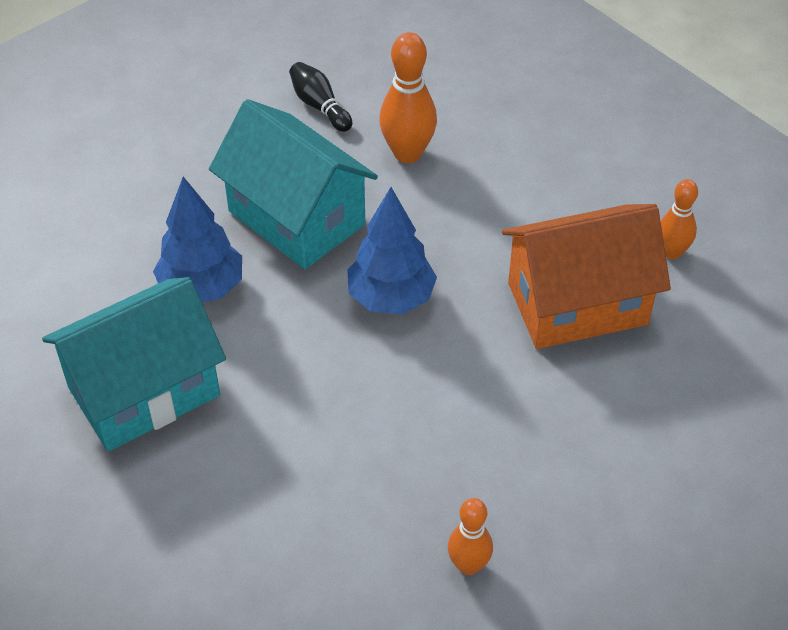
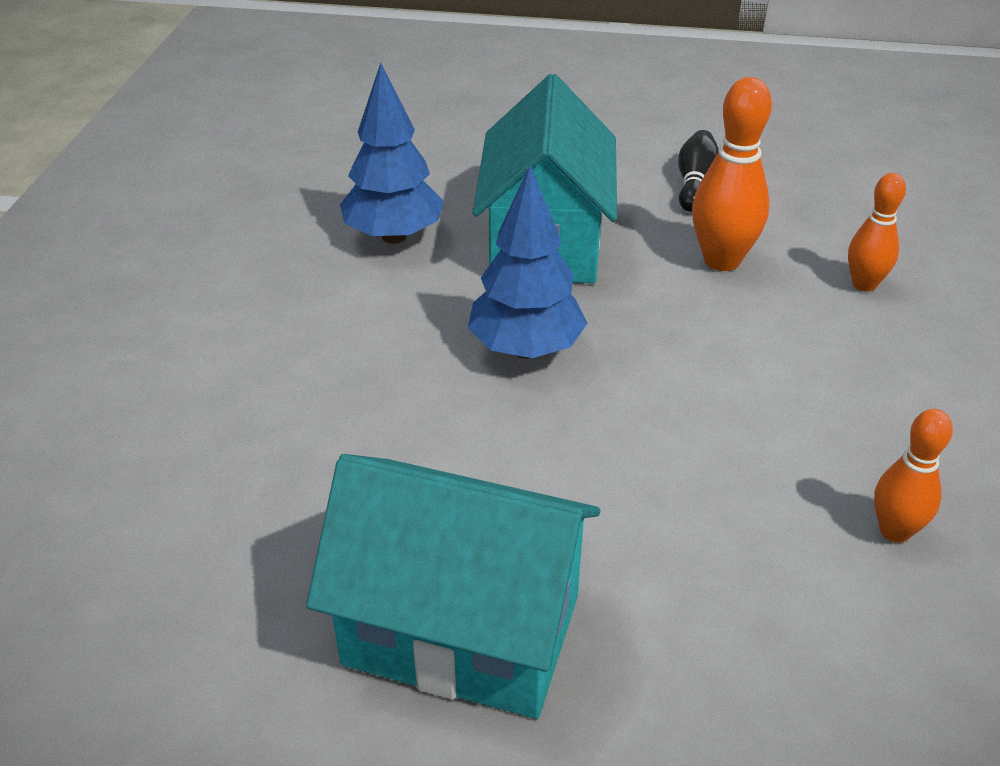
camera: 50 degrees right, 10 degrees down
turquoise house [42,277,226,451] -> turquoise house moved to [306,454,600,719]
orange bowling pin [448,498,493,575] -> orange bowling pin moved to [848,173,906,292]
orange house [502,204,671,349] -> none

